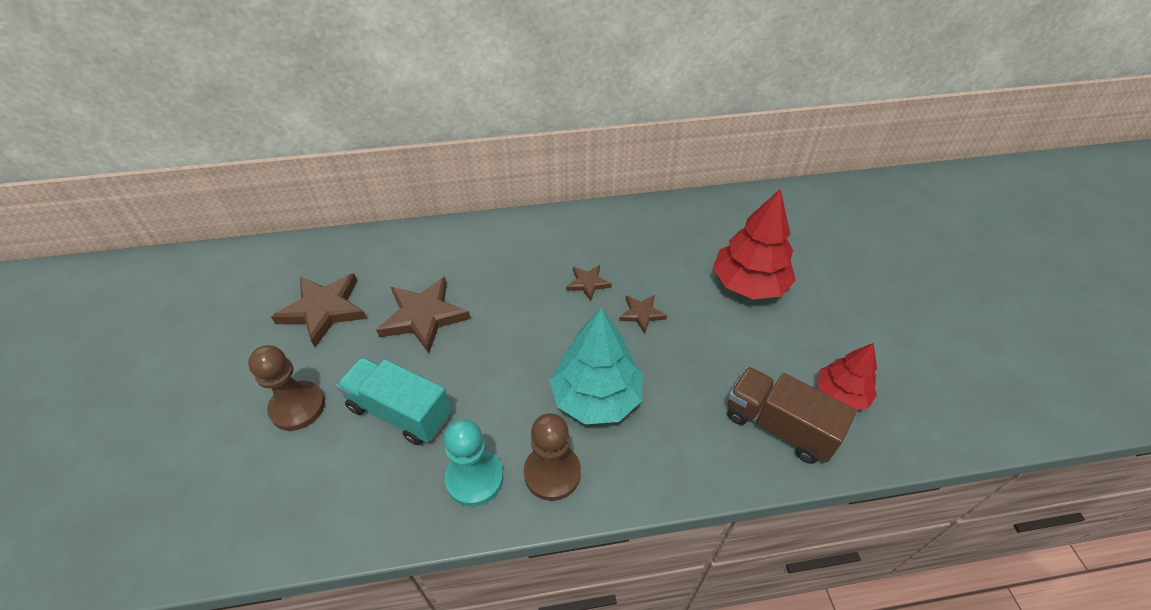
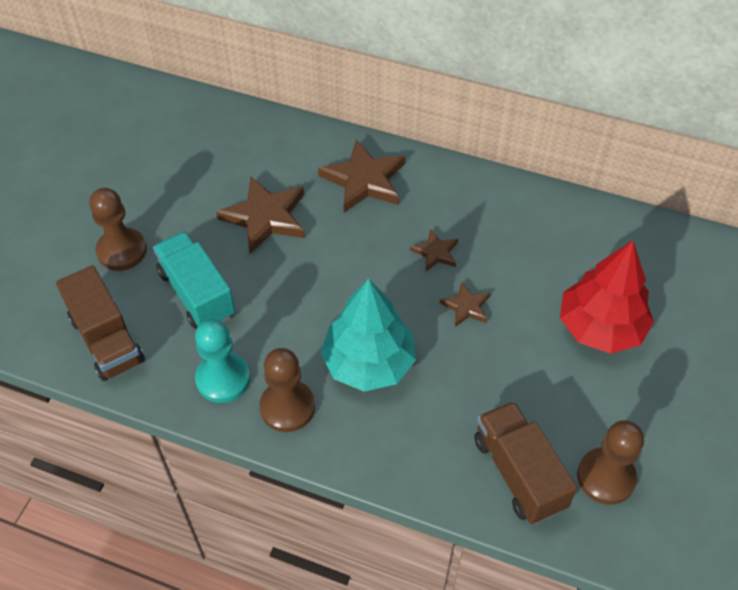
camera: 30 degrees right, 5 degrees up
brown star [271,273,367,347] -> brown star moved to [318,139,405,212]
red tree [817,343,877,410] -> brown pawn [577,420,644,505]
none -> brown truck [56,265,145,381]

